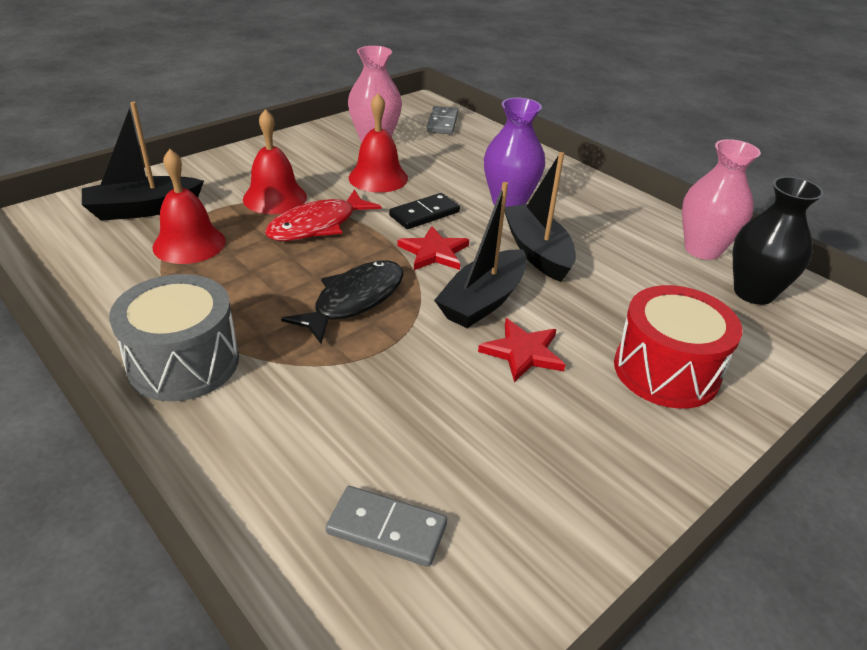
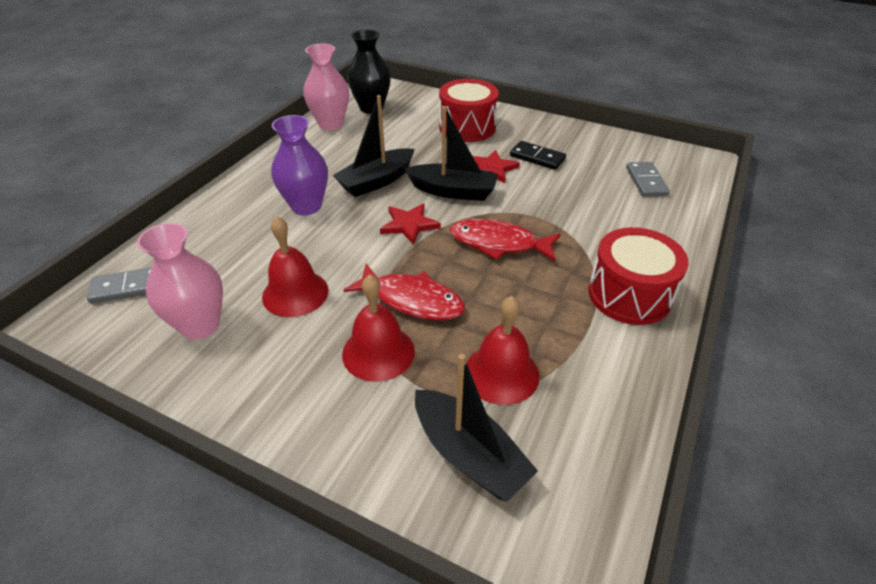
camera: 110 degrees left, 5 degrees up
grey drum [109,274,239,401] -> red drum [588,227,689,325]
black fish [281,260,404,344] -> red fish [450,219,561,262]
black domino [389,193,460,229] -> black domino moved to [510,141,566,170]

